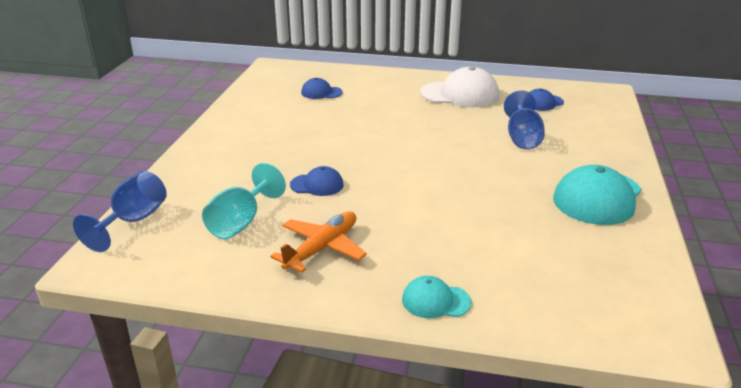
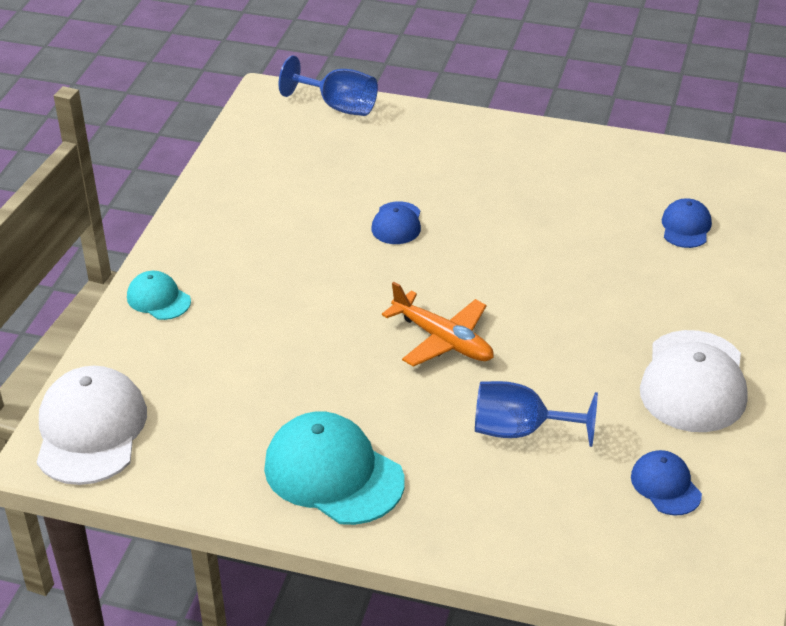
camera: 95 degrees right, 10 degrees up
turquoise goblet [202,163,286,239] -> none
orange plane [271,211,367,273] -> orange plane moved to [382,282,494,367]
turquoise cap [402,276,471,318] -> turquoise cap turned 60 degrees counterclockwise [127,271,191,320]
none -> white cap [37,366,147,485]

